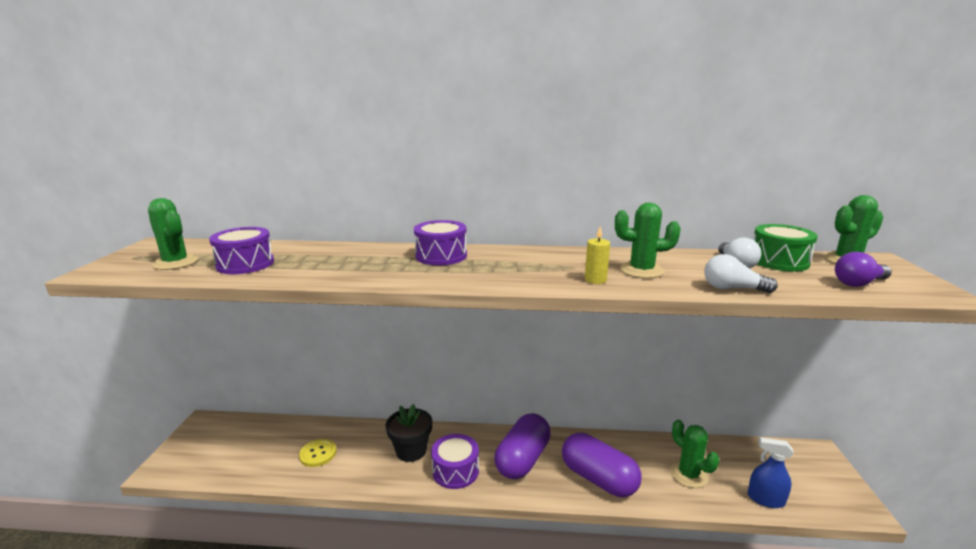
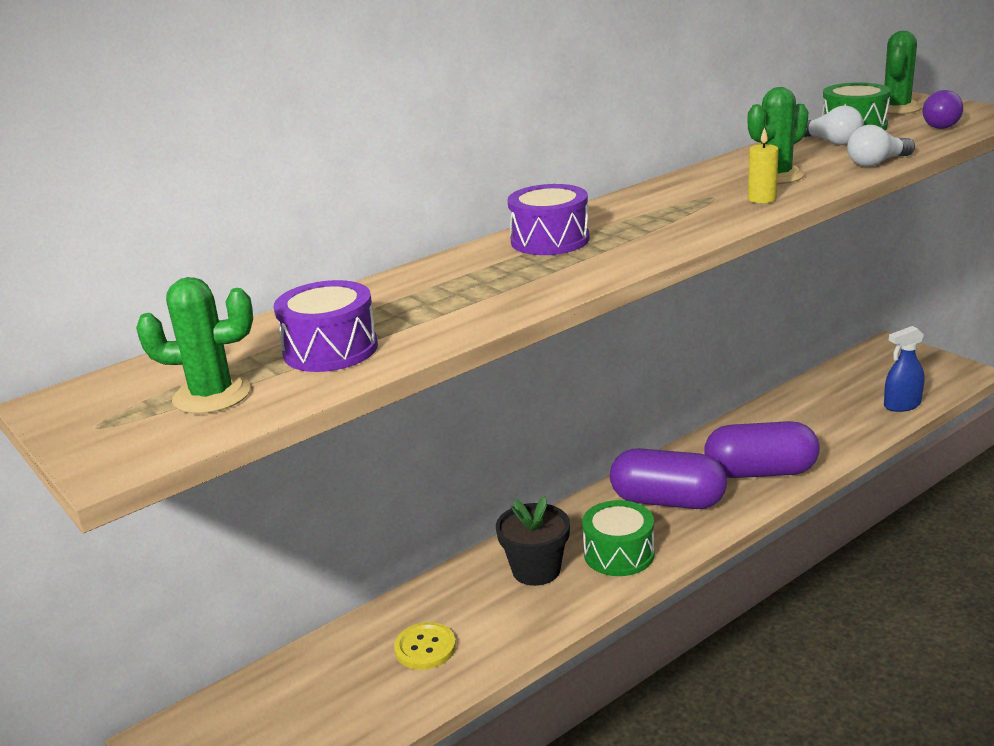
camera: 40 degrees left, 5 degrees up
purple drum [431,434,479,489] -> green drum [582,500,655,576]
purple capsule [494,413,551,479] -> purple capsule turned 60 degrees counterclockwise [610,448,727,509]
green cactus [670,420,719,488] -> none

